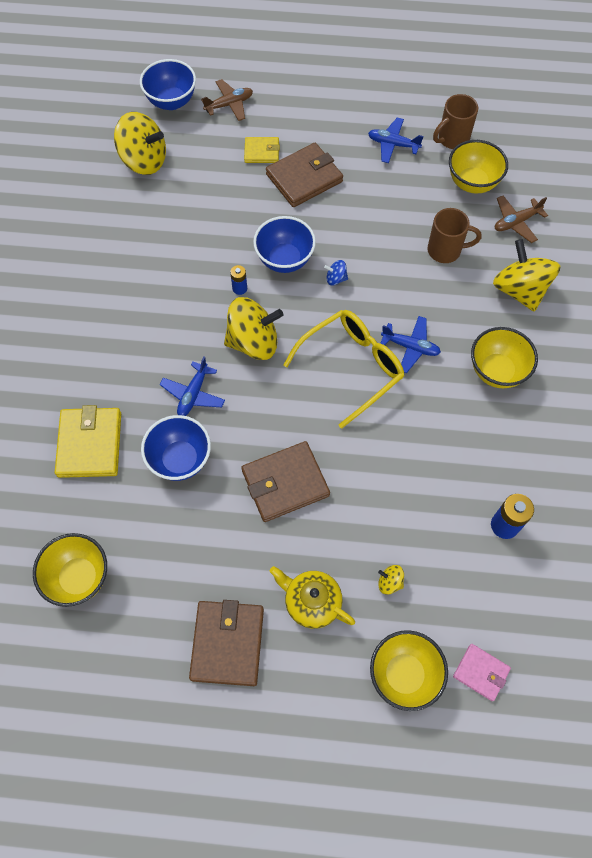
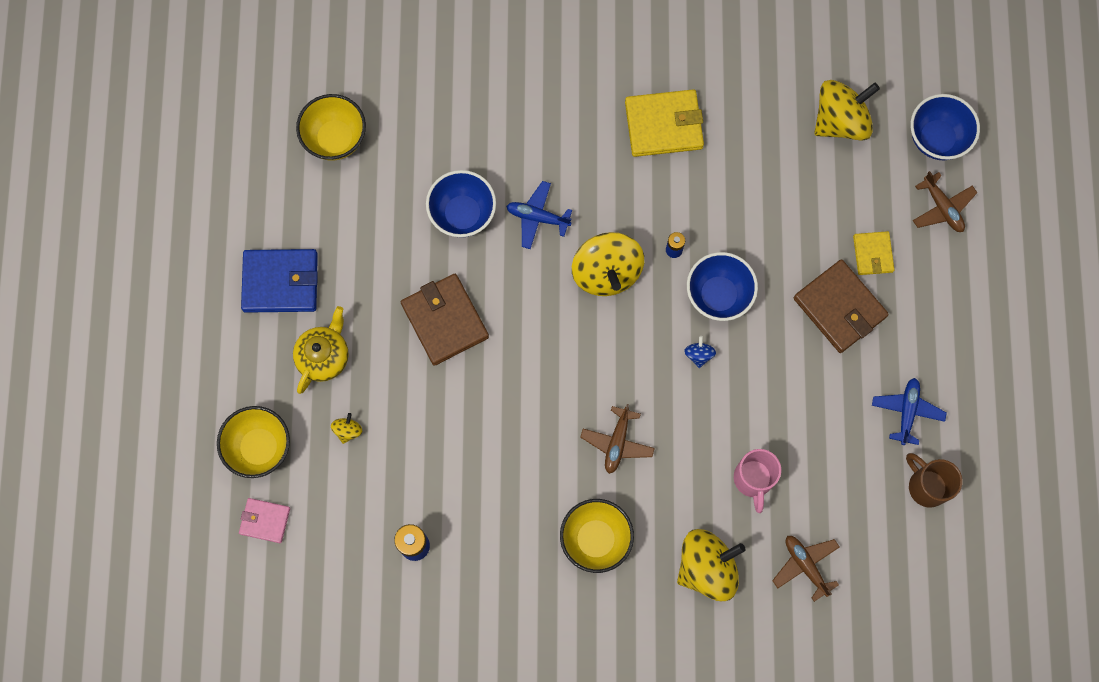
camera: 85 degrees right, 10 degrees up
yellow wallet [55,405,121,478] -> yellow wallet moved to [625,89,704,157]
yellow spinning top [114,112,166,175] -> yellow spinning top turned 135 degrees counterclockwise [814,80,880,141]
brown wallet [189,600,264,686] -> blue wallet [241,249,318,313]
yellow glasses [283,310,404,428] -> none
blue plane [380,316,441,373] -> brown plane [580,404,655,474]
brown mug [427,208,481,263] -> pink mug [734,449,781,513]
yellow bowl [449,140,508,193] -> none
pink wallet [453,644,511,701] -> pink wallet turned 75 degrees clockwise [239,498,290,543]

